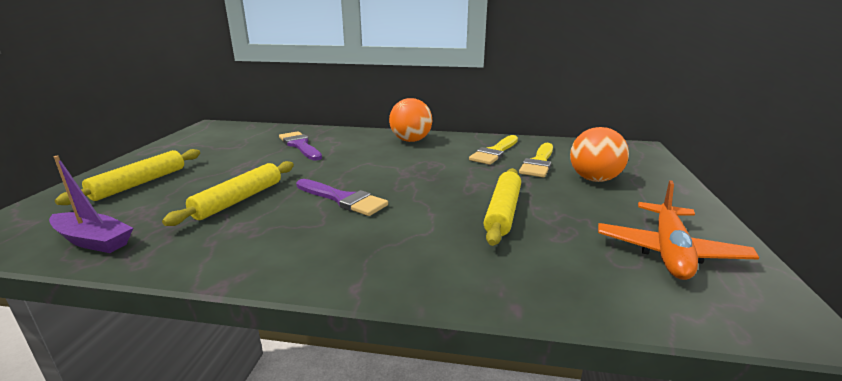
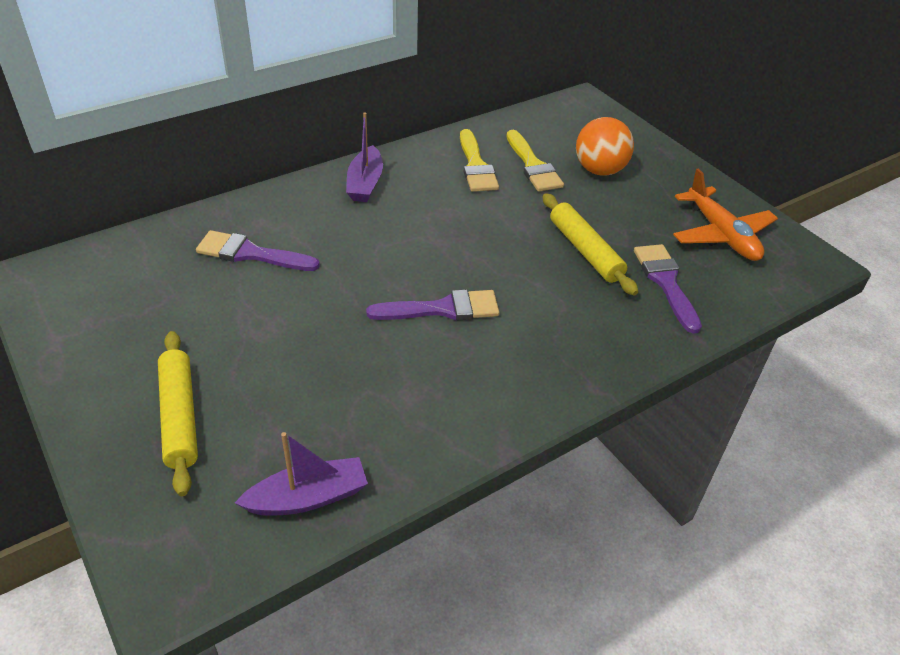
camera: 45 degrees left, 20 degrees up
yellow rolling pin [162,161,294,226] -> none
orange ball [389,98,432,142] -> purple boat [346,112,383,202]
none -> purple brush [634,244,702,334]

